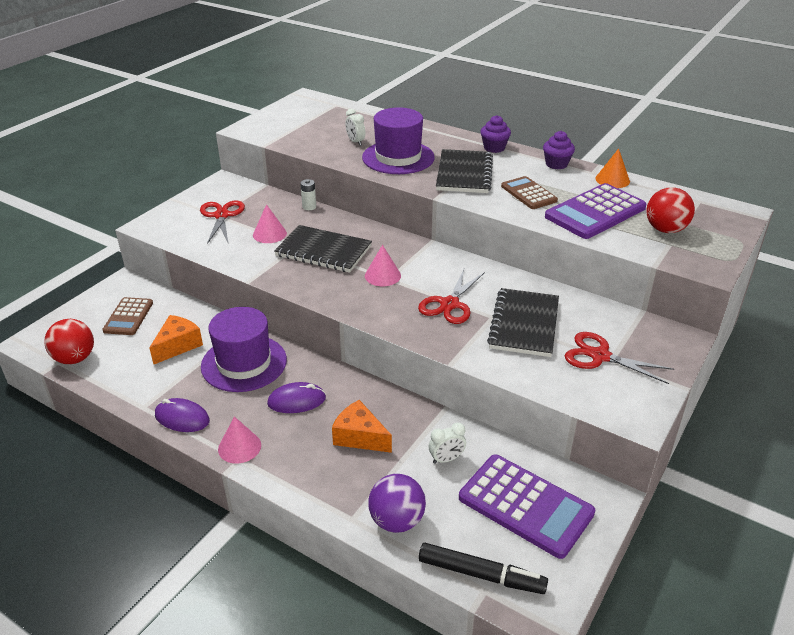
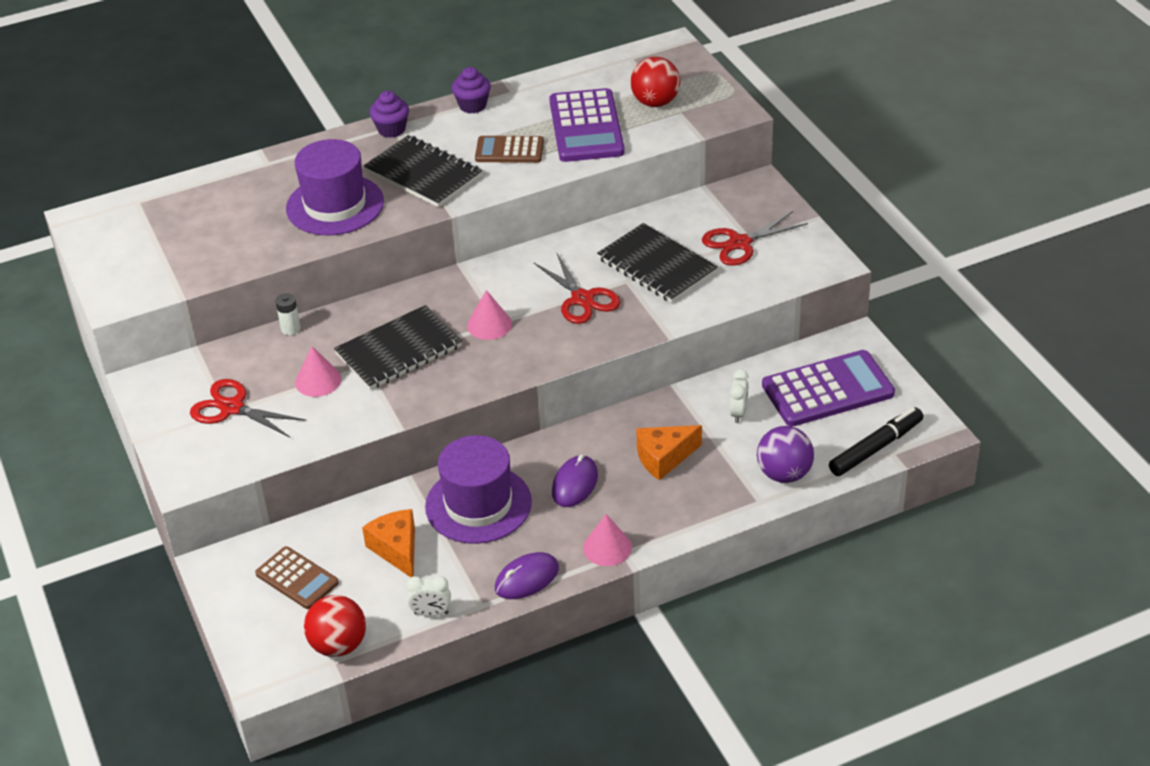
camera: 55 degrees left, 5 degrees up
white clock [345,109,365,146] -> white clock moved to [406,576,451,617]
orange cone [595,148,630,188] -> none

